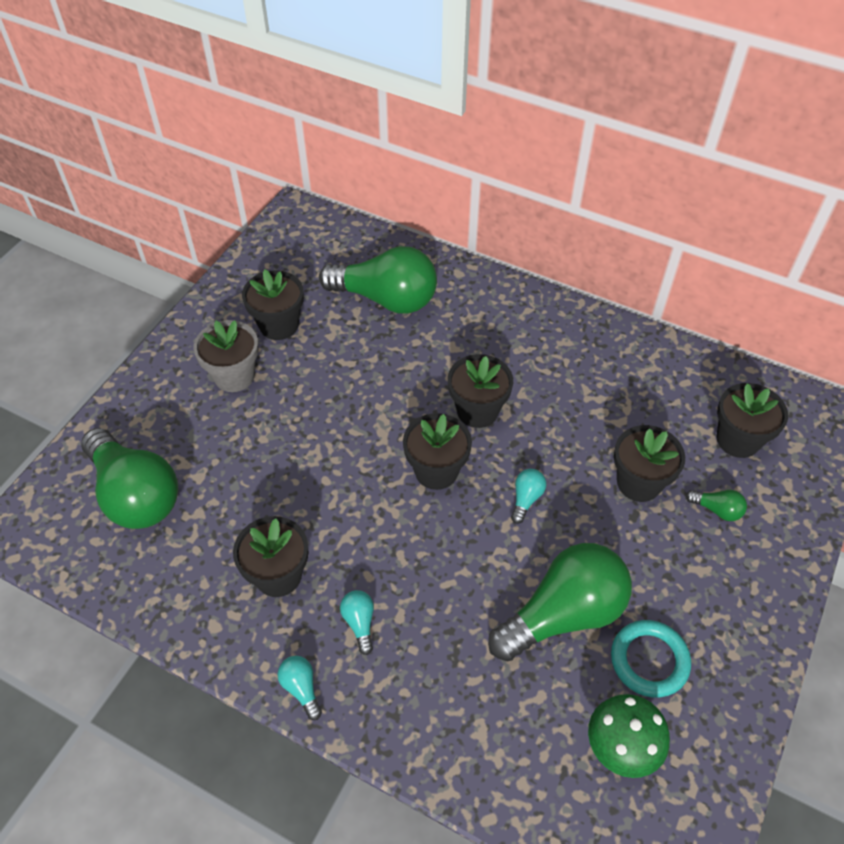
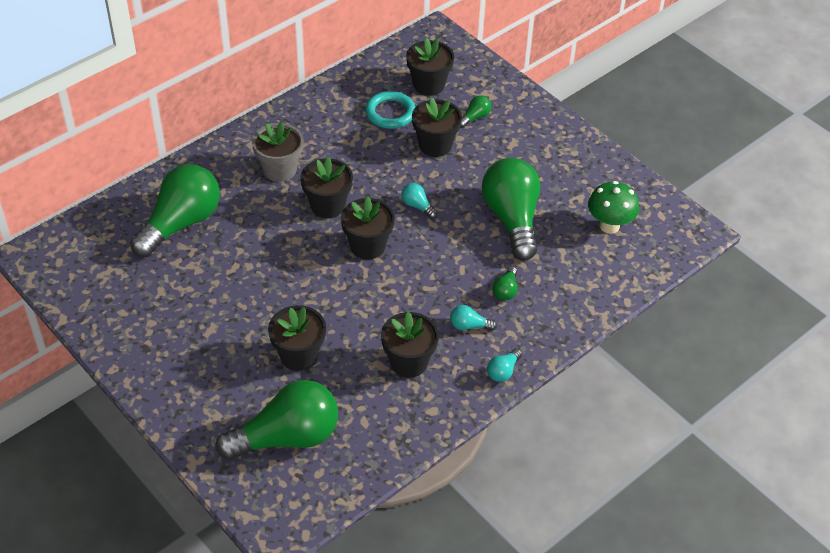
camera: 70 degrees left, 5 degrees down
grey flower pot [194,320,259,392] -> grey flower pot moved to [252,122,303,182]
black flower pot [242,269,304,340] -> black flower pot moved to [268,305,326,371]
turquoise light bulb [277,656,322,720] -> turquoise light bulb turned 45 degrees counterclockwise [487,348,522,382]
turquoise ring [611,620,691,698] -> turquoise ring moved to [365,91,415,129]
none -> green light bulb [493,266,518,300]

